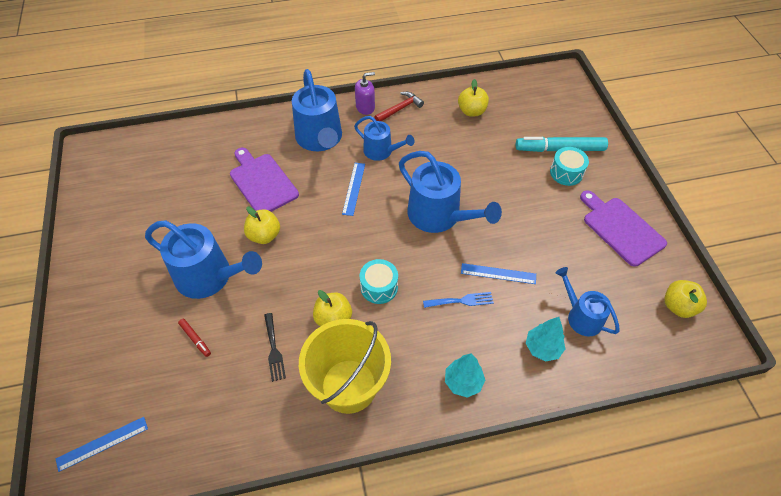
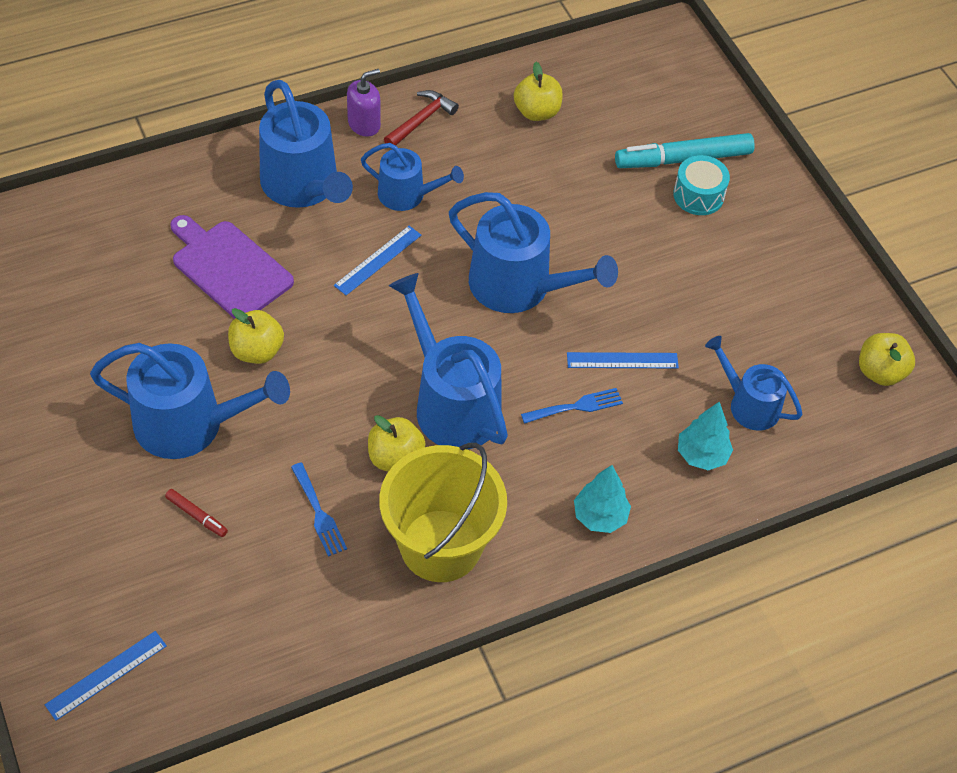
camera: 15 degrees left, 0 degrees up
black fork [264,313,286,382] -> blue fork [291,463,347,557]
blue ruler [342,163,365,216] -> blue ruler turned 45 degrees clockwise [334,226,421,295]
turquoise drum [360,259,398,304] -> blue watering can [389,273,508,449]
purple cutting board [580,190,667,267] -> none

